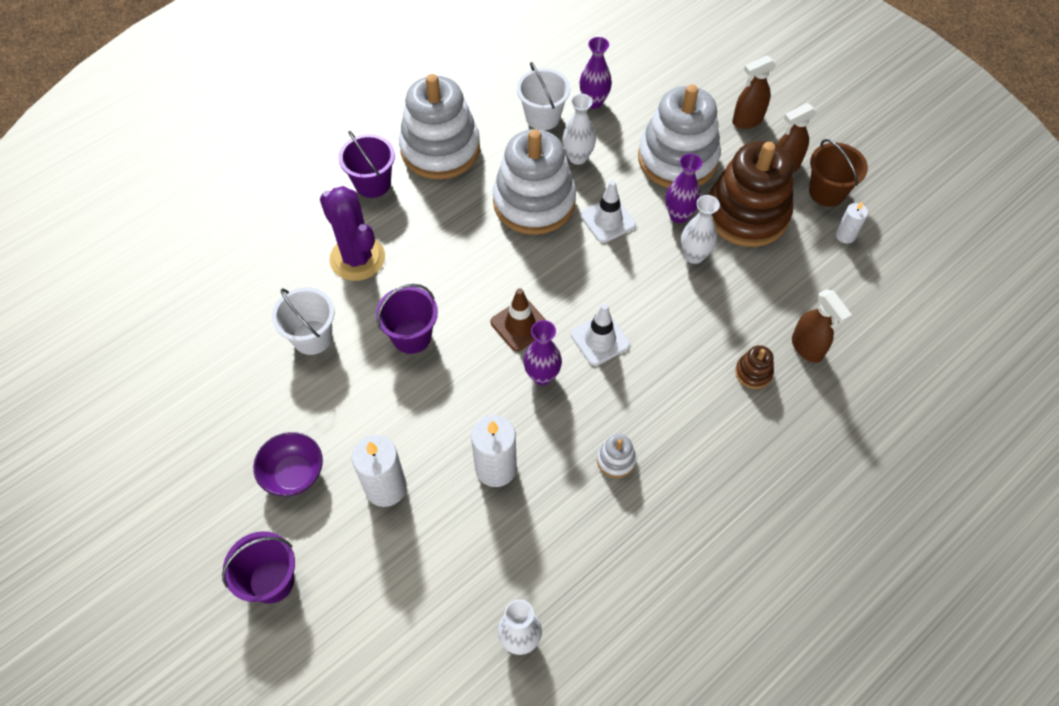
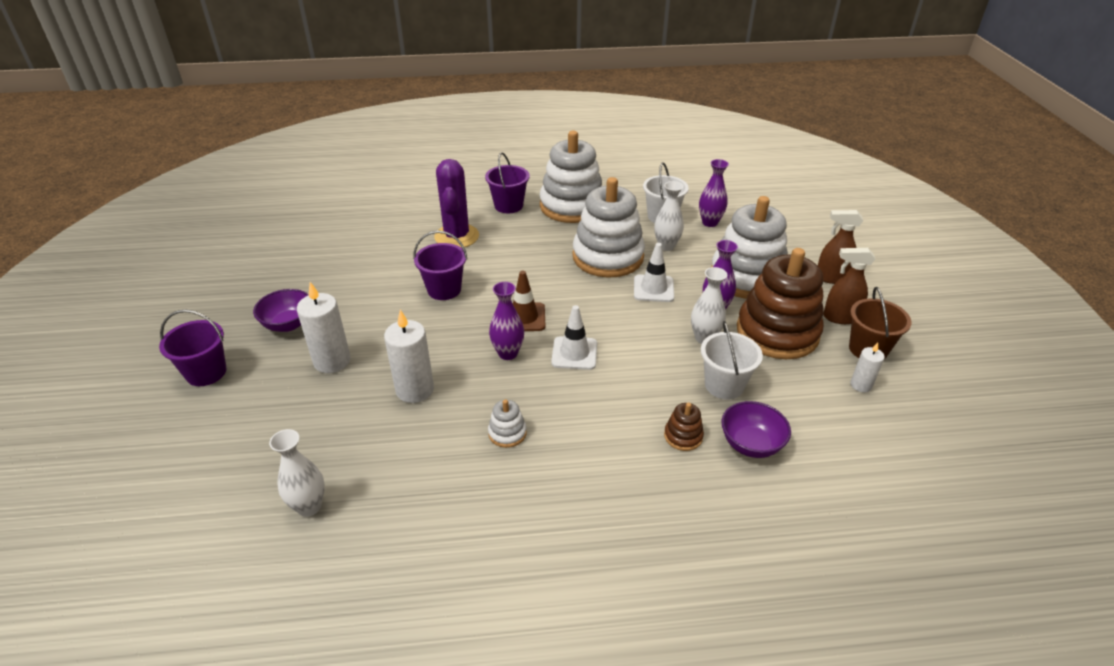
camera: 35 degrees right, 20 degrees down
white bucket [272,287,334,355] -> white bucket moved to [701,321,763,400]
brown spray bottle [792,289,852,363] -> purple bowl [721,401,791,458]

